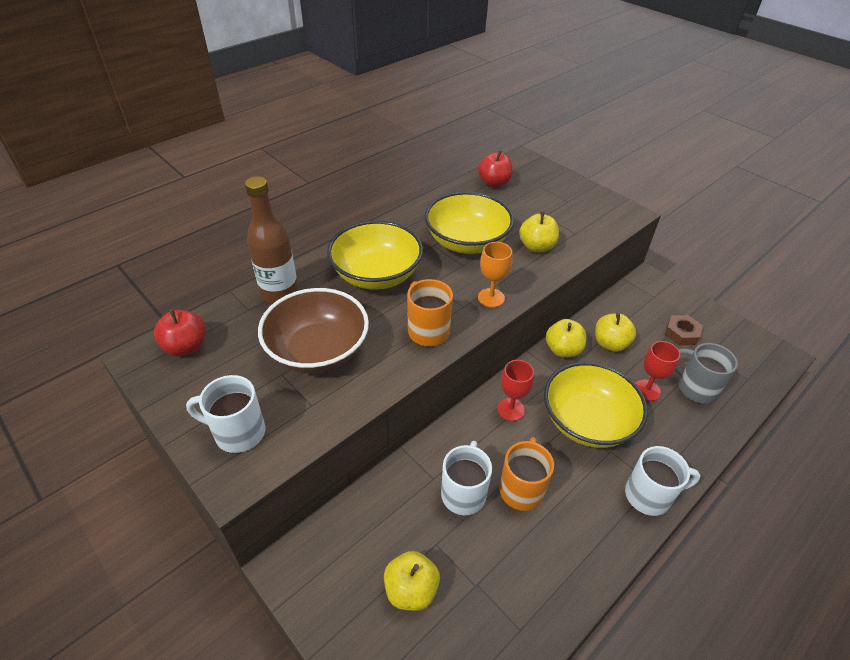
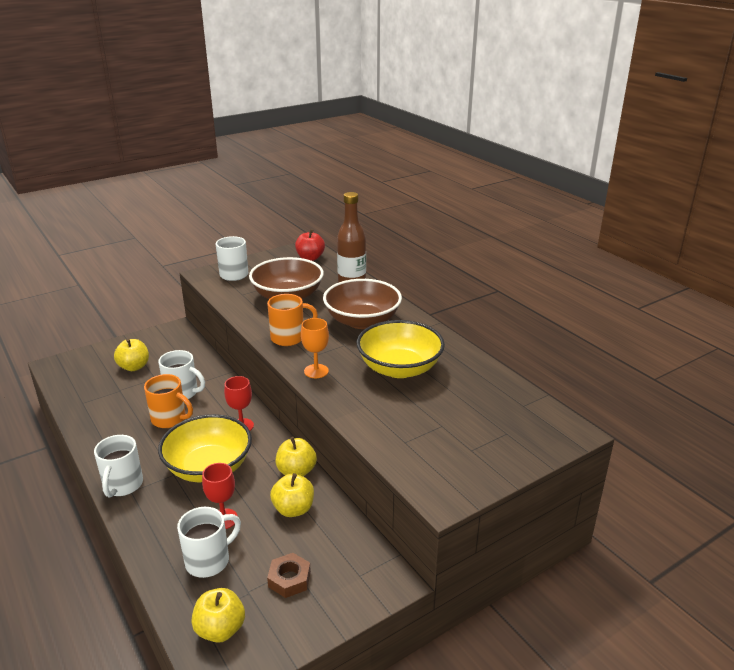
camera: 100 degrees right, 15 degrees down
yellow bowl [327,220,423,290] -> brown bowl [323,279,402,329]
red apple [478,150,513,187] -> none
yellow apple [519,211,559,253] -> yellow apple moved to [191,588,245,643]
grey mug [675,343,738,404] -> white mug [177,507,241,578]

